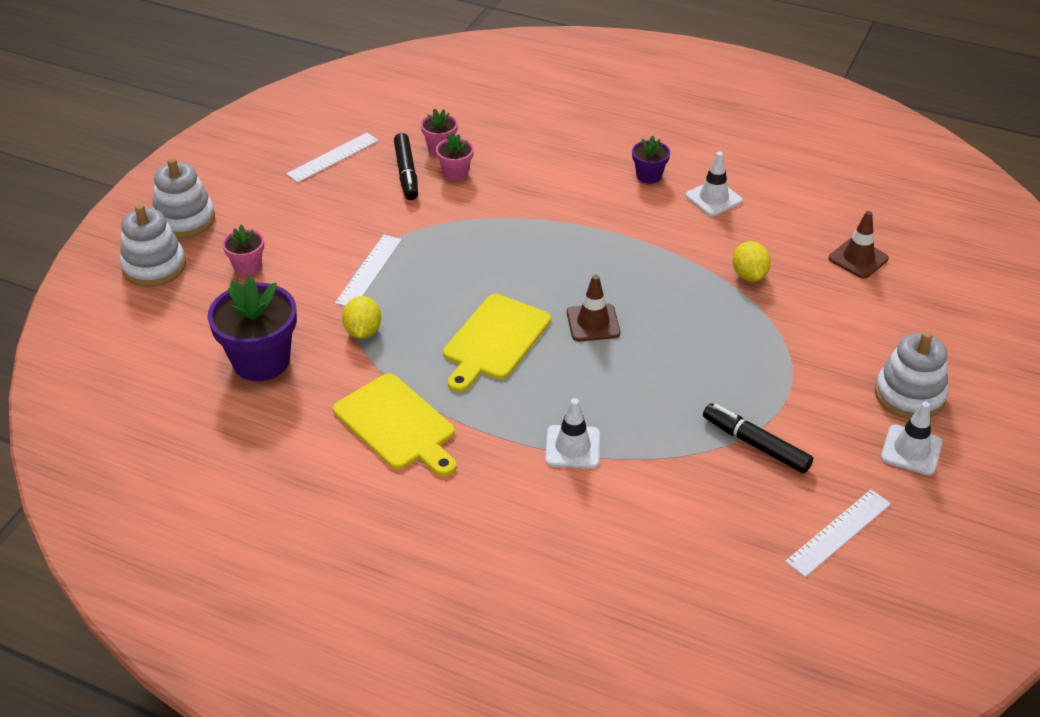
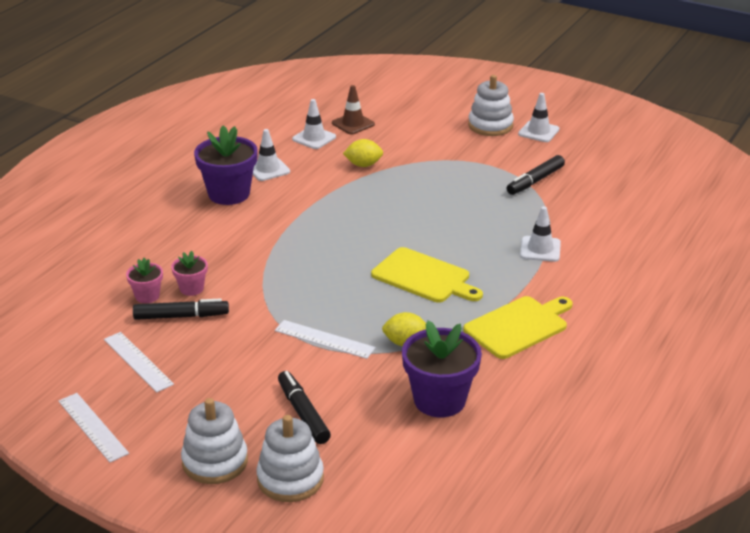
camera: 85 degrees left, 10 degrees down
pink flower pot [222,225,264,276] -> black marker [278,371,331,444]
brown traffic cone [567,275,620,341] -> none
purple flower pot [632,136,670,184] -> purple flower pot [194,125,258,205], size x1.93
white ruler [785,490,891,577] -> white ruler moved to [58,393,129,462]
none -> white traffic cone [292,99,336,149]

